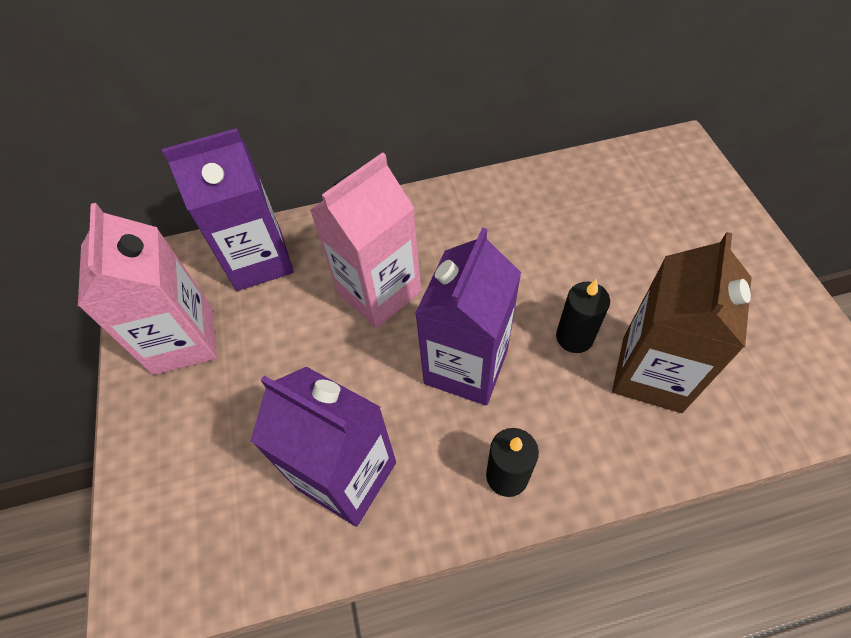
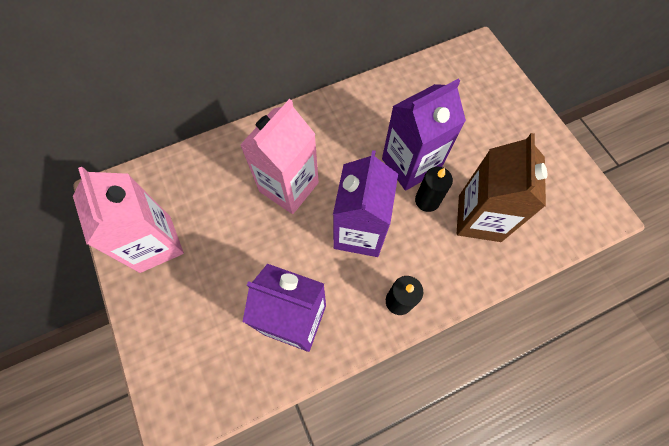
camera: 15 degrees left, 10 degrees up
purple carton [162,128,294,291] -> purple carton moved to [382,79,466,191]

